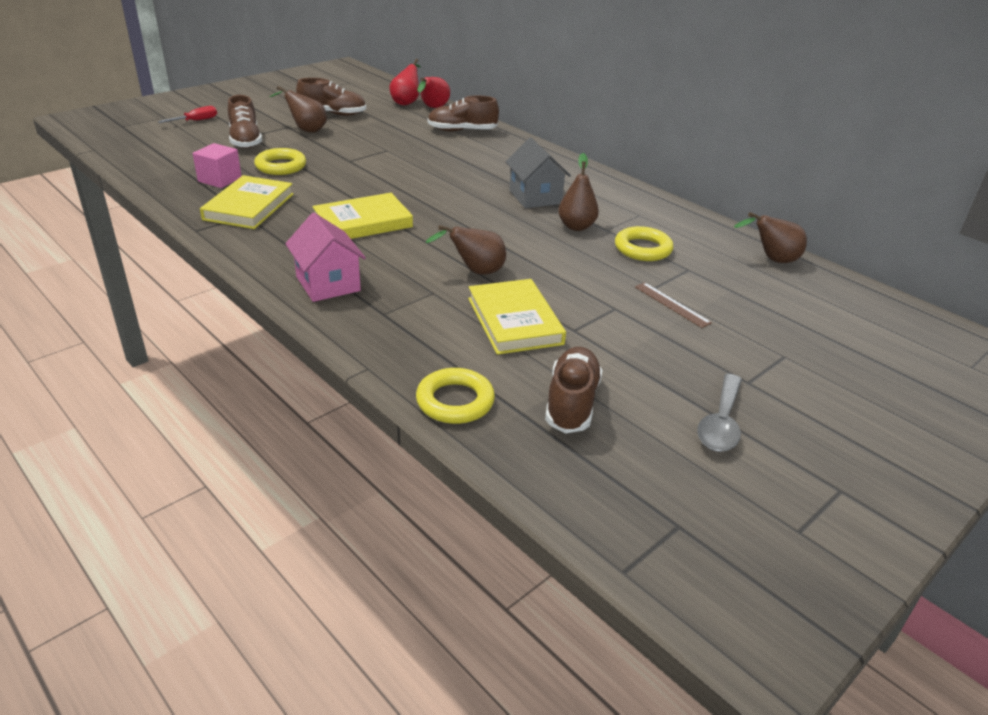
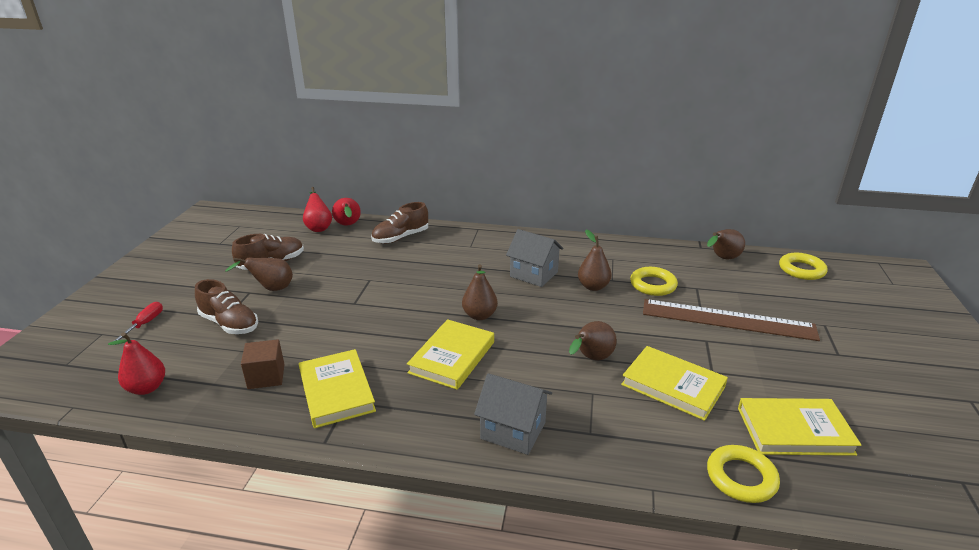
camera: 35 degrees left, 5 degrees down
pink cube [193,143,241,188] -> brown cube [241,339,284,389]
yellow ring [254,148,306,175] -> yellow ring moved to [779,253,828,280]
pink house [285,213,366,302] -> grey house [474,373,552,455]
brown shoe [545,347,603,433] -> yellow book [738,398,861,456]
brown ruler [635,282,712,328] -> brown ruler [643,299,820,341], size x2.38
grey spoon [697,374,742,452] -> none
none -> red pear [108,332,165,395]
none -> brown pear [462,264,498,320]

